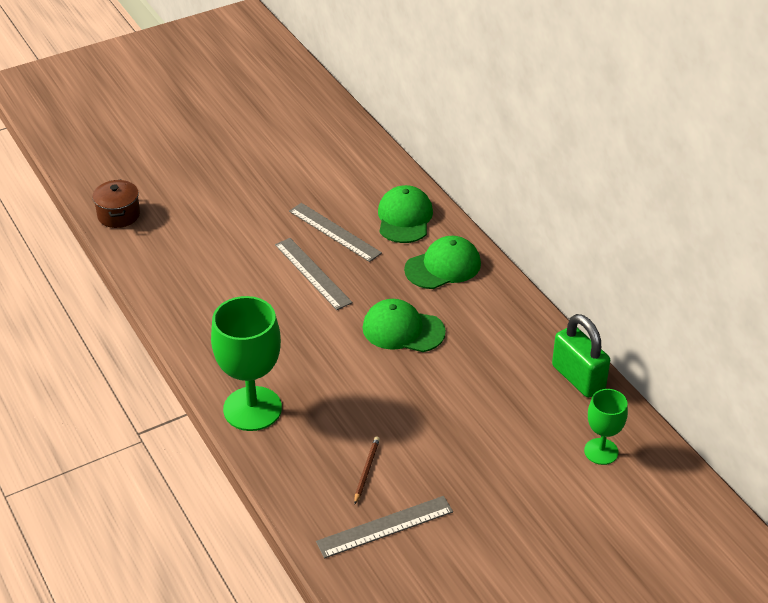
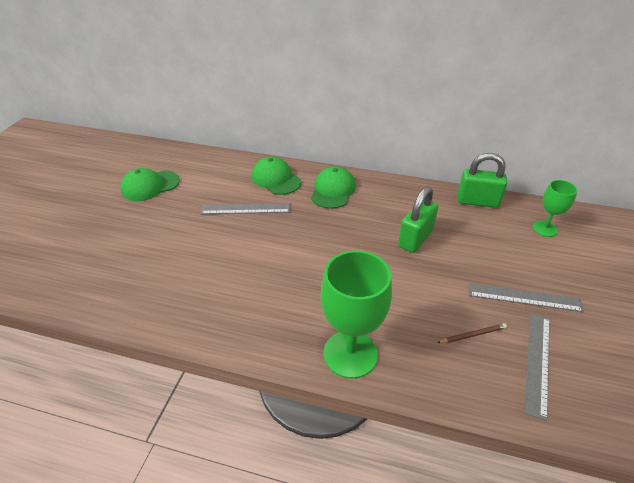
camera: 45 degrees left, 0 degrees up
brown pot [92,180,140,228] -> none
grey ruler [275,238,353,310] -> grey ruler moved to [468,283,584,312]
brown pencil [354,437,380,505] -> brown pencil turned 105 degrees clockwise [437,323,507,343]
green cap [362,299,446,352] -> green cap moved to [120,168,180,201]
none -> green padlock [398,187,438,253]

